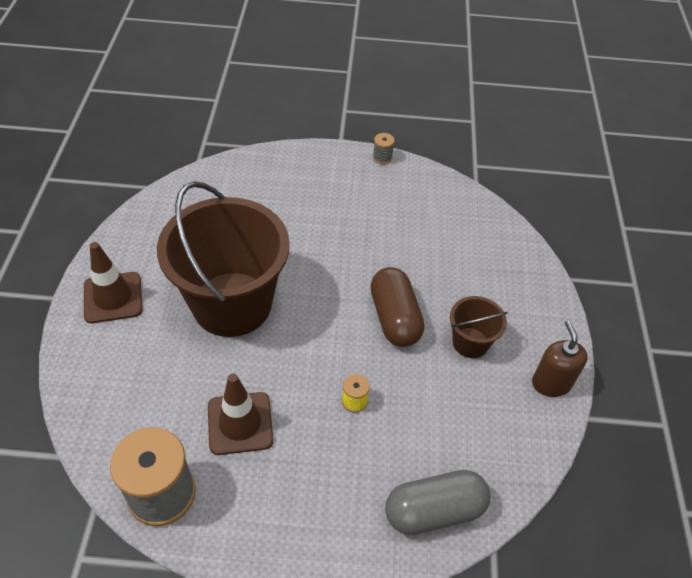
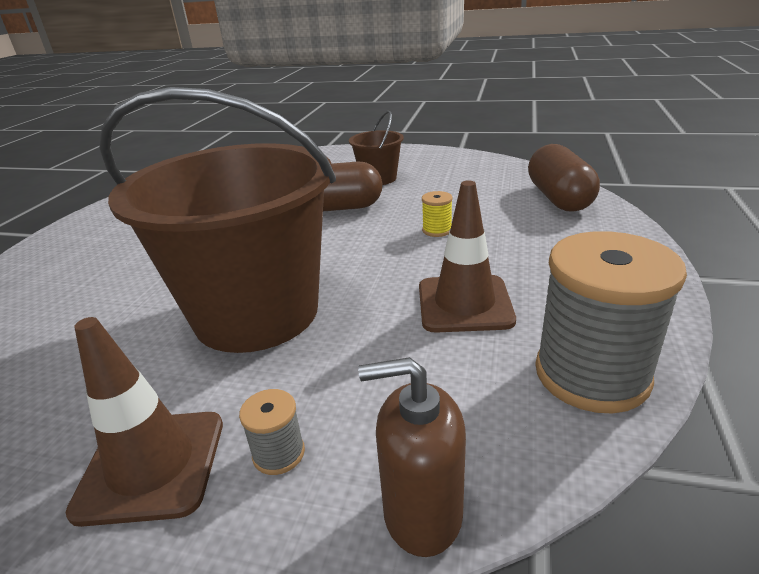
camera: 75 degrees left, 20 degrees down
grey spool [373,133,395,165] -> grey spool moved to [239,389,305,475]
grey capsule [385,470,490,535] -> brown capsule [528,144,600,212]
brown soap dispenser [532,321,588,397] -> brown soap dispenser moved to [358,357,466,557]

